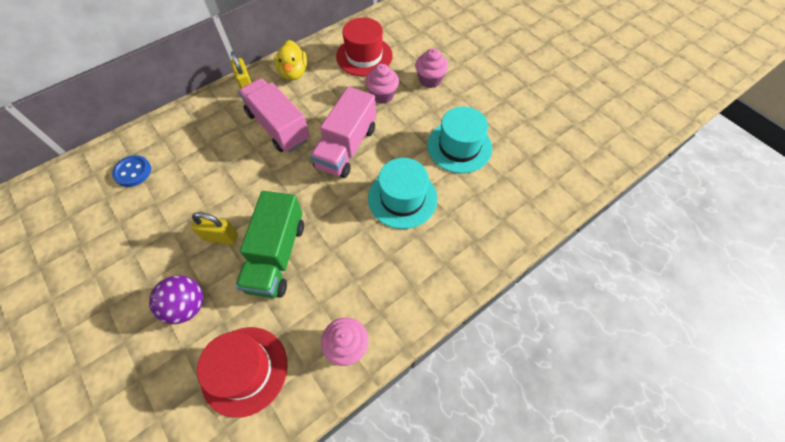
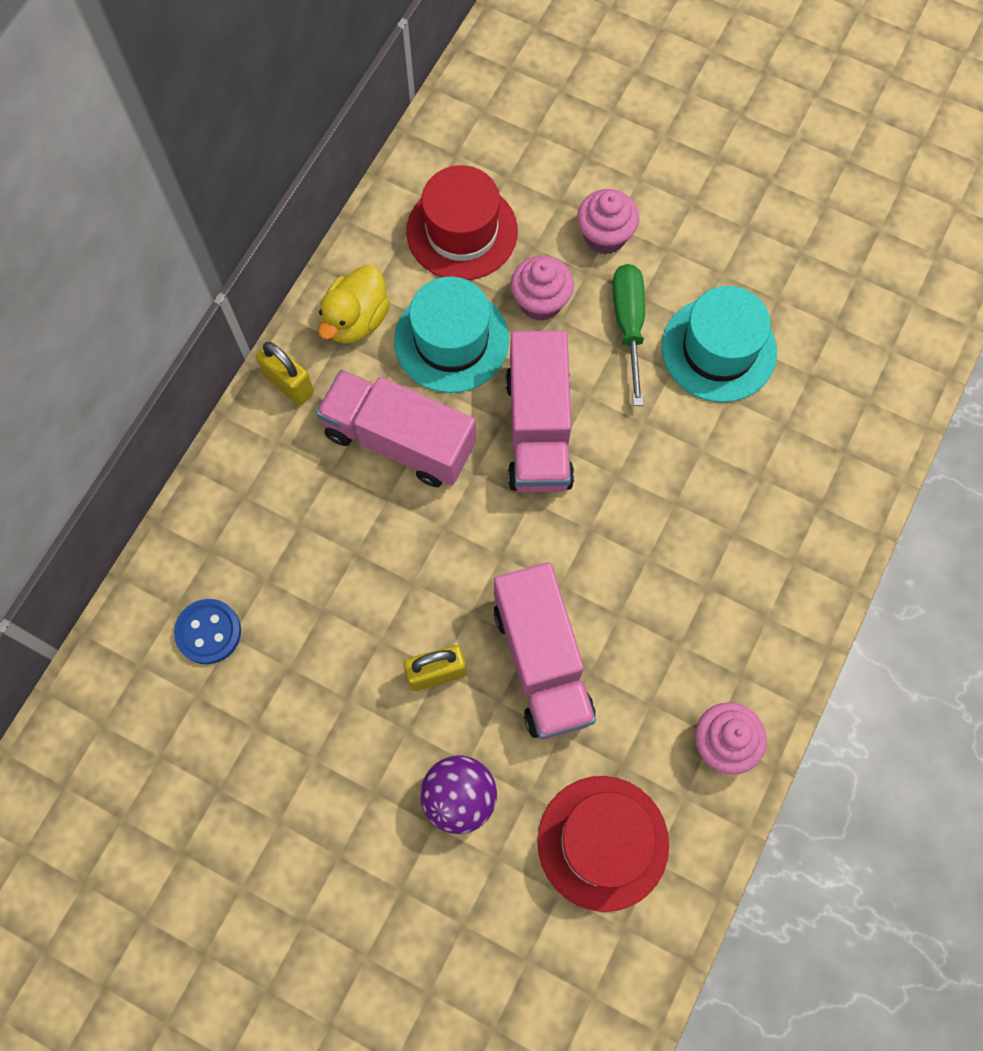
camera: 25 degrees left, 10 degrees up
green truck [235,191,304,298] -> pink truck [494,562,596,739]
yellow duck [275,40,307,80] -> yellow duck turned 60 degrees clockwise [318,265,390,344]
turquoise hat [368,158,438,229] -> turquoise hat moved to [394,277,509,393]
none -> green screwdriver [613,264,645,406]

